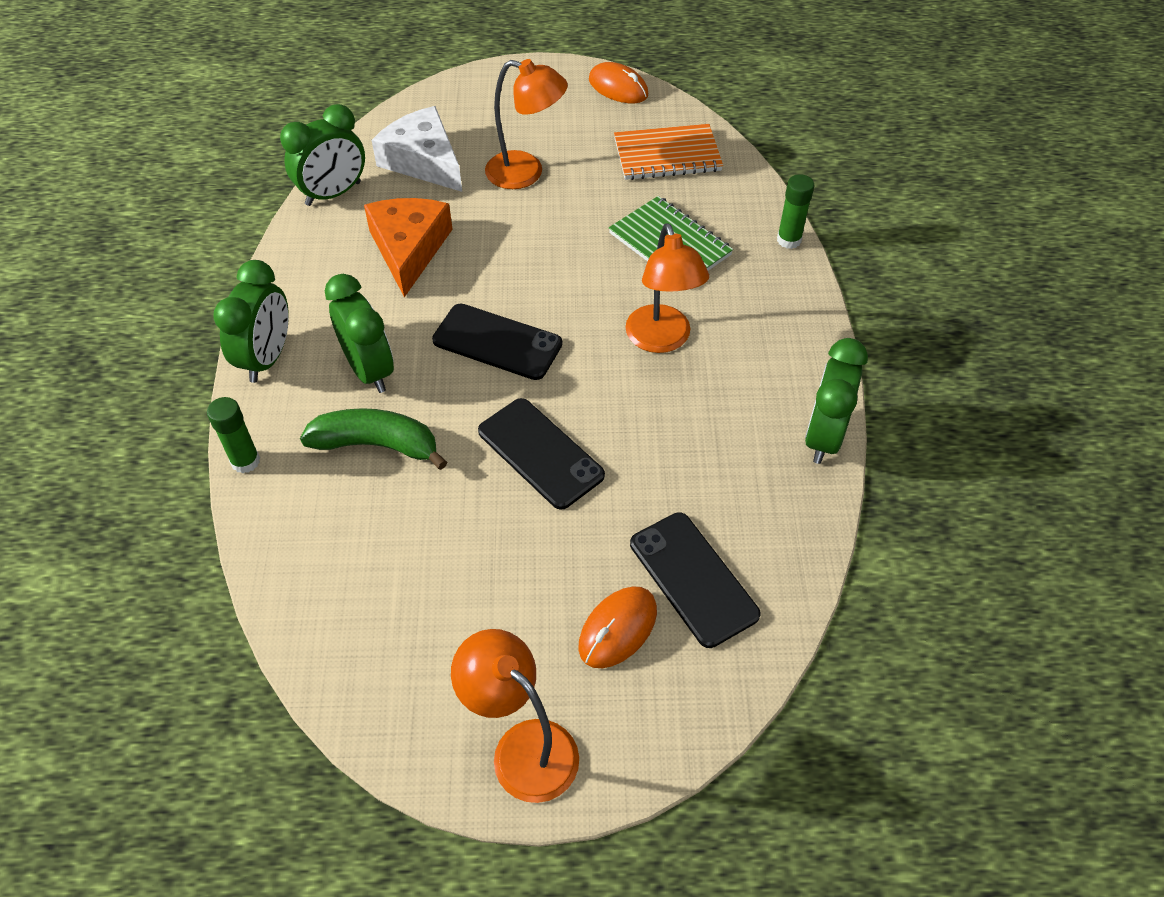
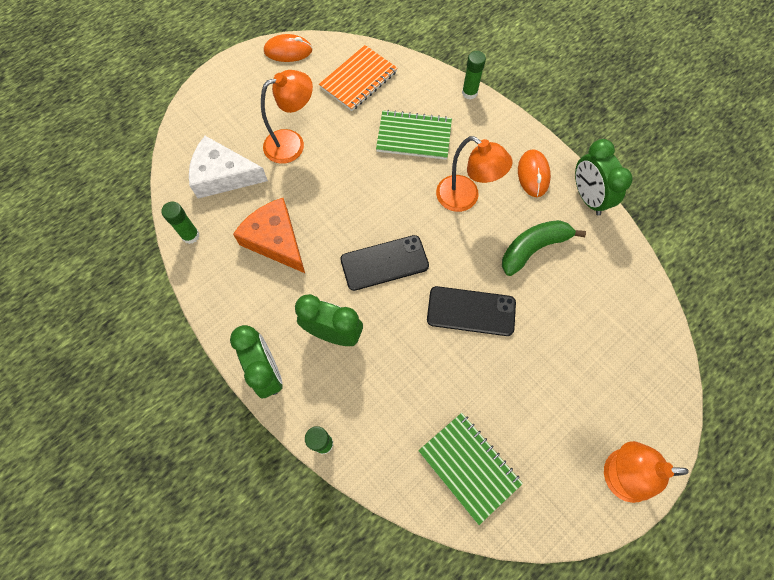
camera: 40 degrees left, 15 degrees up
green clock [280,104,365,206] -> green glue stick [161,202,200,244]
green banana [300,408,447,470] -> green banana moved to [502,220,586,276]
orange mouse [578,586,657,668] -> orange mouse moved to [518,149,551,197]
black phone [630,512,761,648] -> none
none -> green notebook [418,413,523,525]

